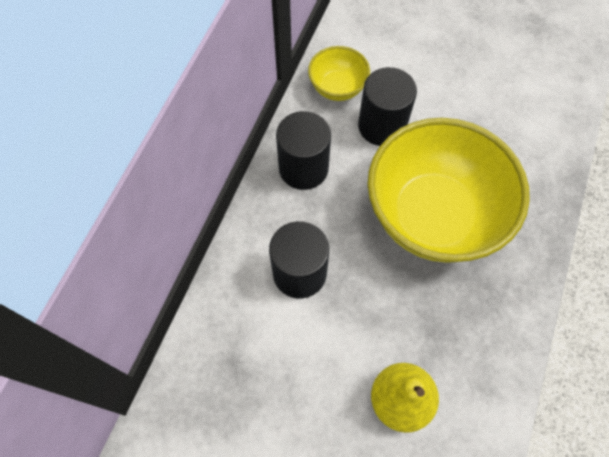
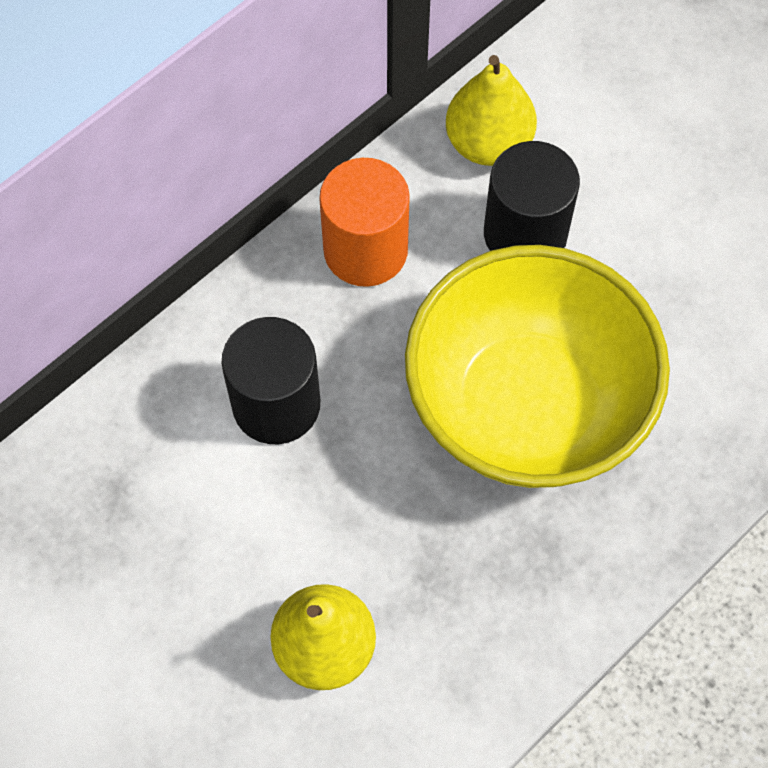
camera: 25 degrees right, 0 degrees up
black cylinder [276,111,331,190] -> orange cylinder [319,158,410,287]
yellow bowl [308,46,370,101] -> yellow pear [446,55,537,166]

